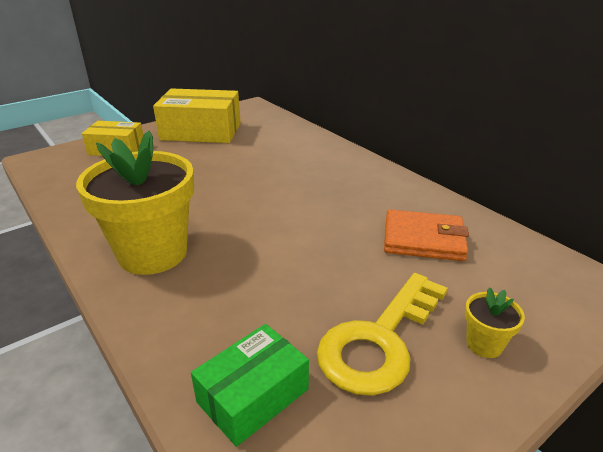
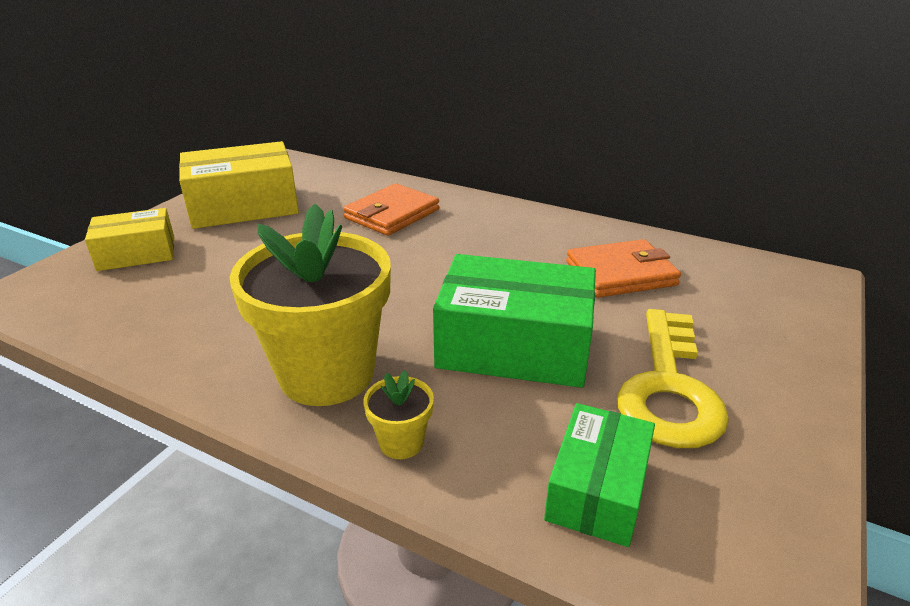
camera: 25 degrees left, 0 degrees up
yellow flower pot [465,287,525,358] -> yellow flower pot moved to [363,370,434,459]
none -> orange wallet [343,183,439,236]
none -> green box [433,254,596,388]

